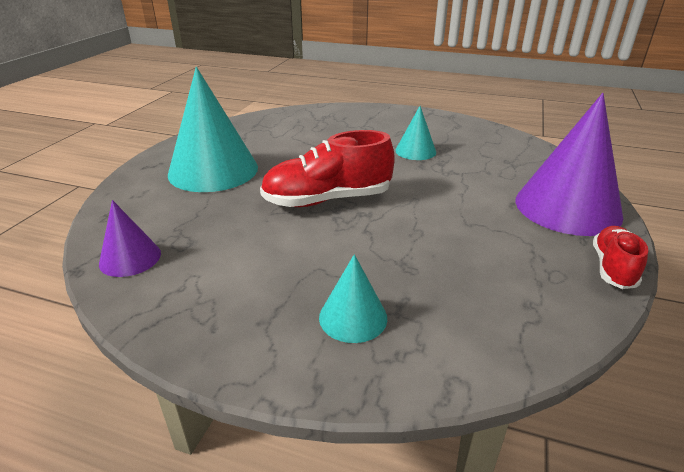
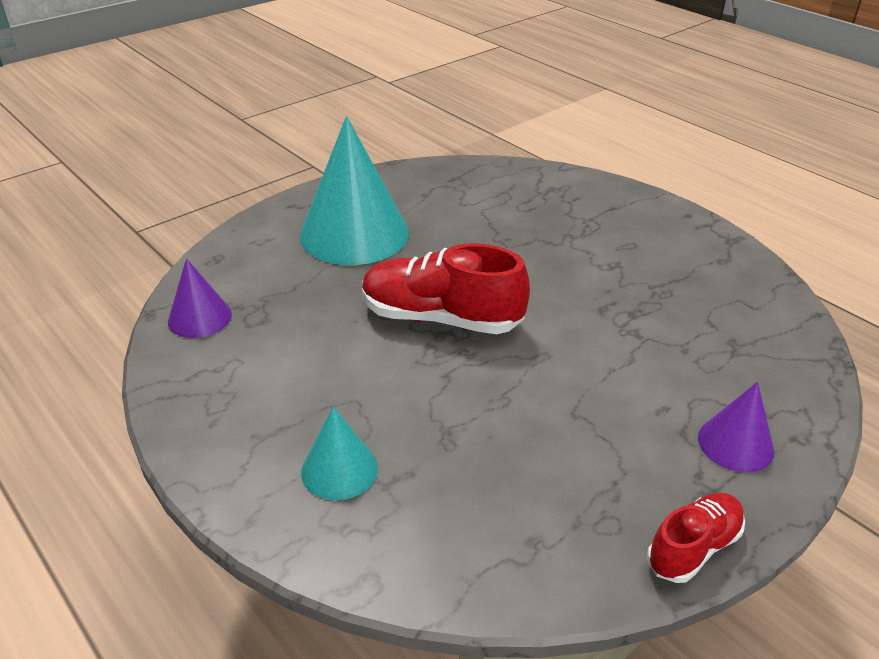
camera: 30 degrees right, 5 degrees up
turquoise cone [395,106,436,160] -> none
purple cone [515,93,623,236] -> purple cone [698,382,774,473], size x0.50

